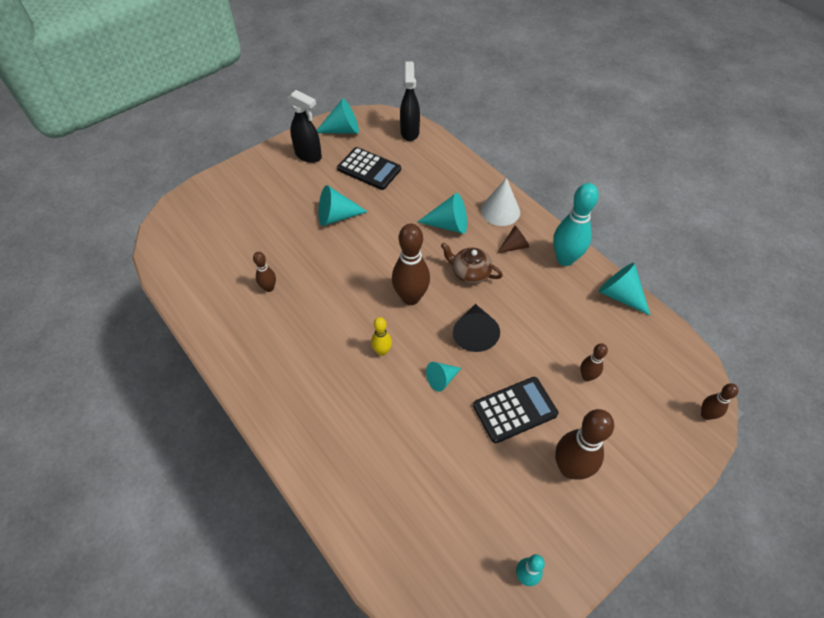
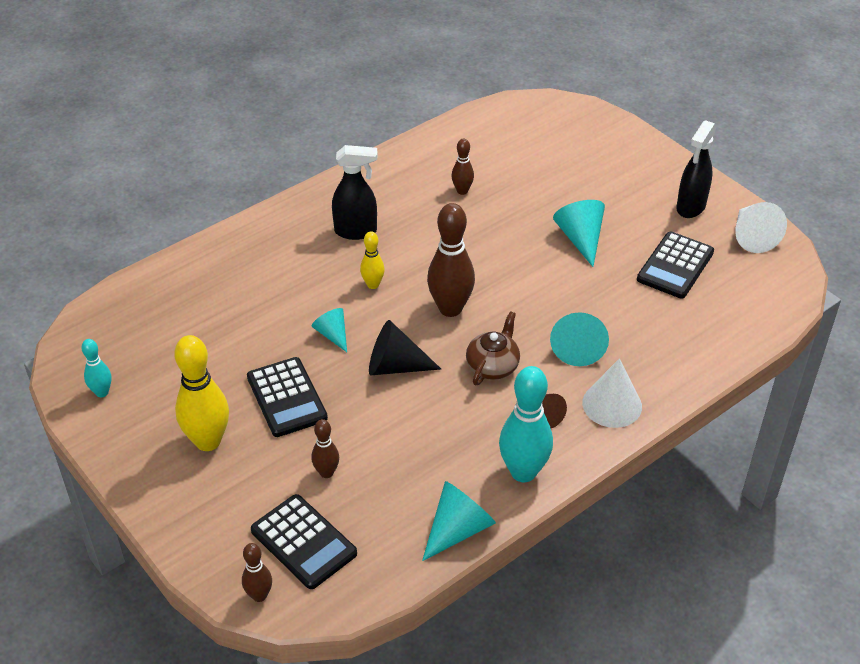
camera: 90 degrees right, 10 degrees down
turquoise cone [317,99,359,134] -> white cone [735,202,787,253]
black spray bottle [400,61,420,141] -> black spray bottle moved to [332,145,377,240]
brown bowling pin [555,409,614,480] -> yellow bowling pin [174,335,229,451]
none -> black calculator [251,494,357,589]

